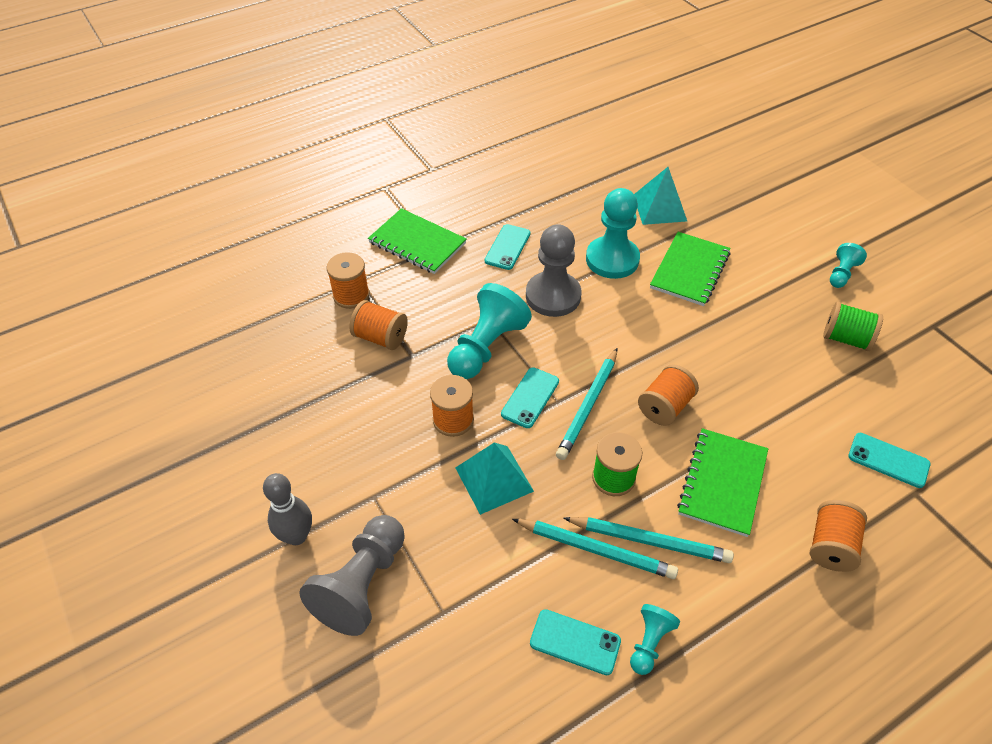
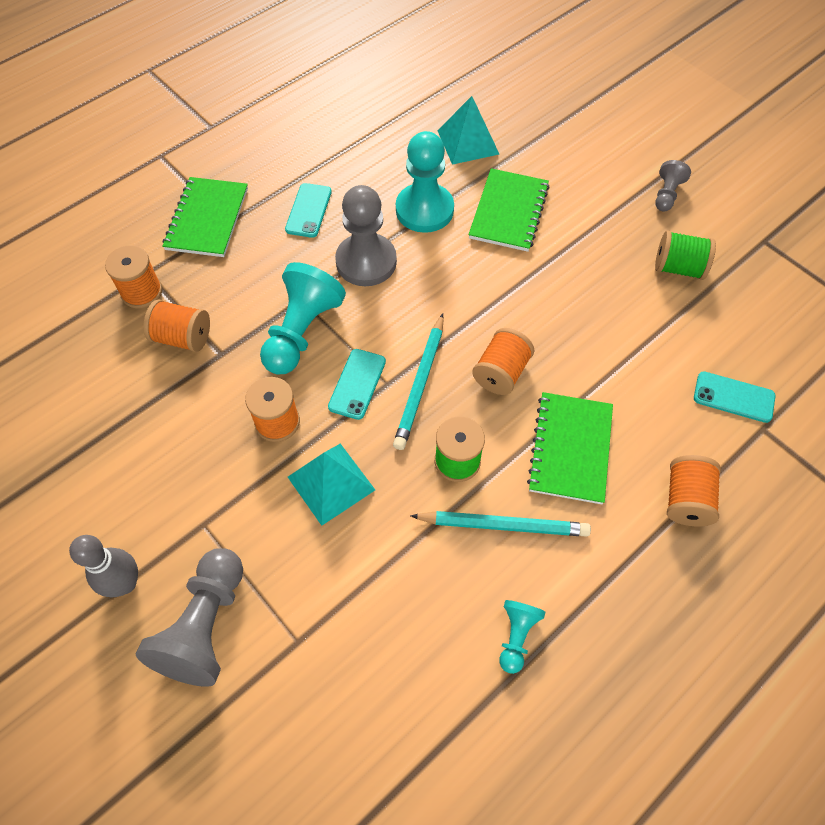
camera: 10 degrees left, 10 degrees up
green notebook [368,208,466,274] -> green notebook turned 75 degrees clockwise [162,177,248,257]
turquoise pencil [512,519,678,579] -> none
turquoise phone [530,609,621,675] -> none
turquoise pawn [830,243,867,288] -> grey pawn [655,160,691,211]

